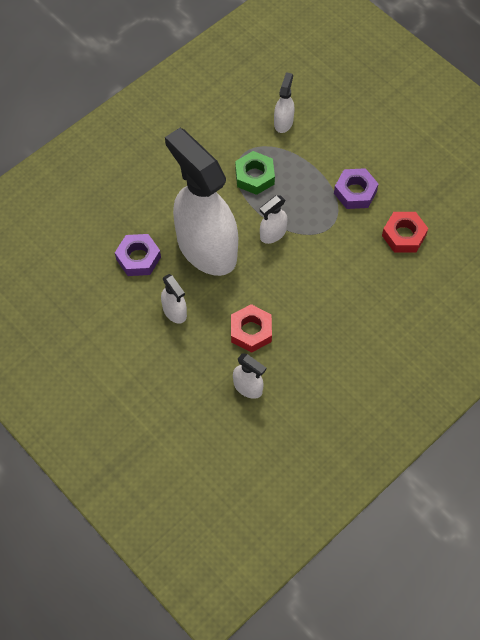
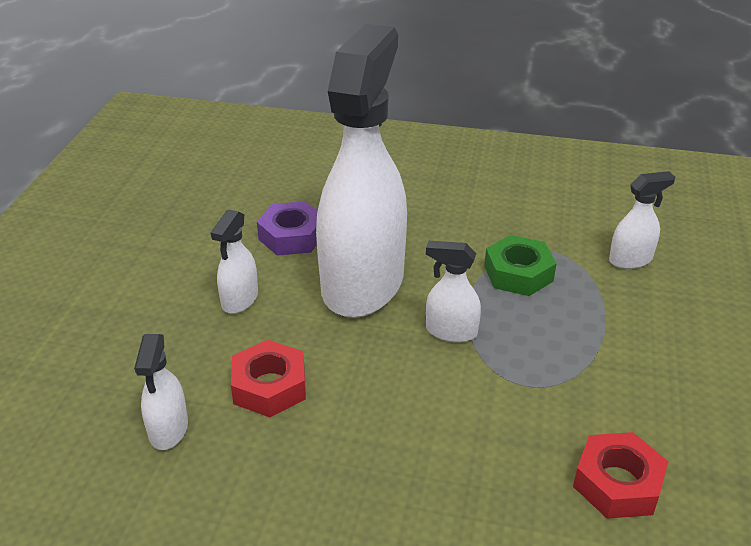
camera: 55 degrees right, 25 degrees down
purple nut [334,168,379,209] -> none

